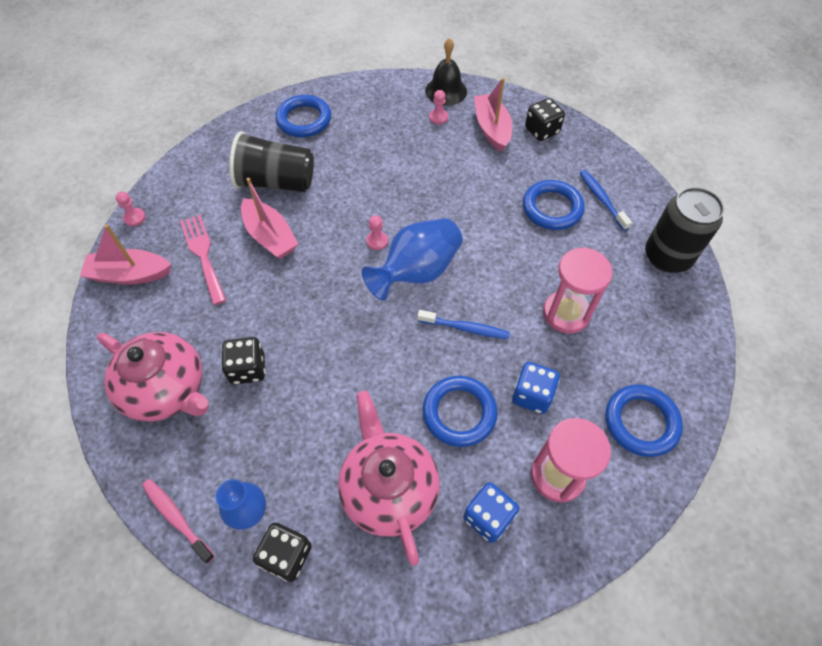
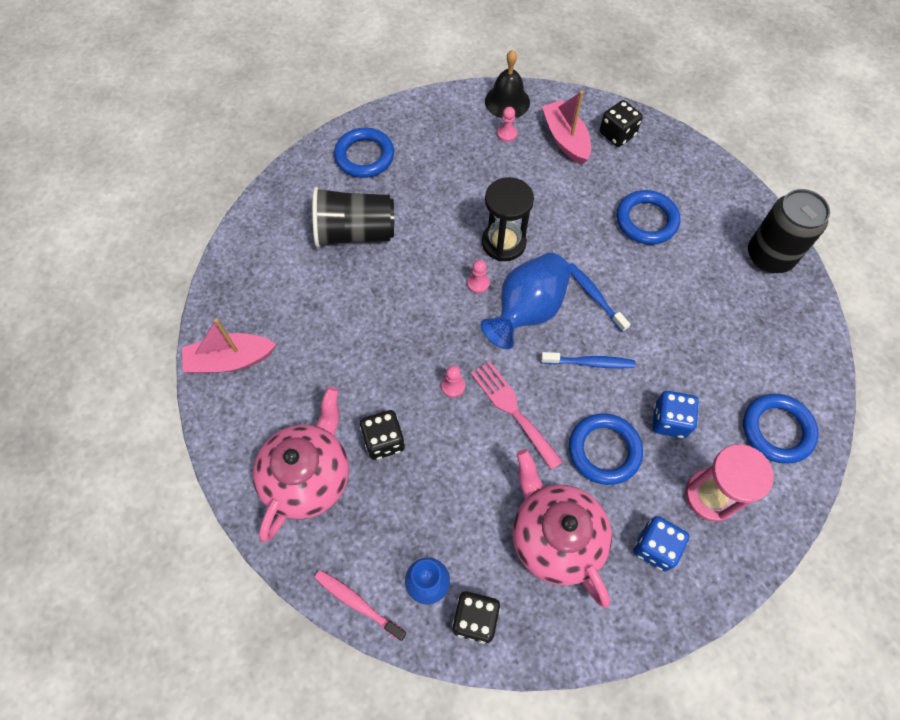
camera: 10 degrees left, 5 degrees up
pink teapot [97,332,209,421] -> pink teapot turned 90 degrees counterclockwise [253,387,349,542]
pink pawn [116,192,146,226] -> pink pawn moved to [441,365,465,398]
pink fork [180,215,226,305] -> pink fork moved to [471,361,563,470]
pink boat [241,178,298,259] -> none
pink hourglass [543,247,613,333] -> none
blue toothbrush [579,170,632,231] -> blue toothbrush moved to [569,263,630,332]
none -> black hourglass [482,177,534,261]

